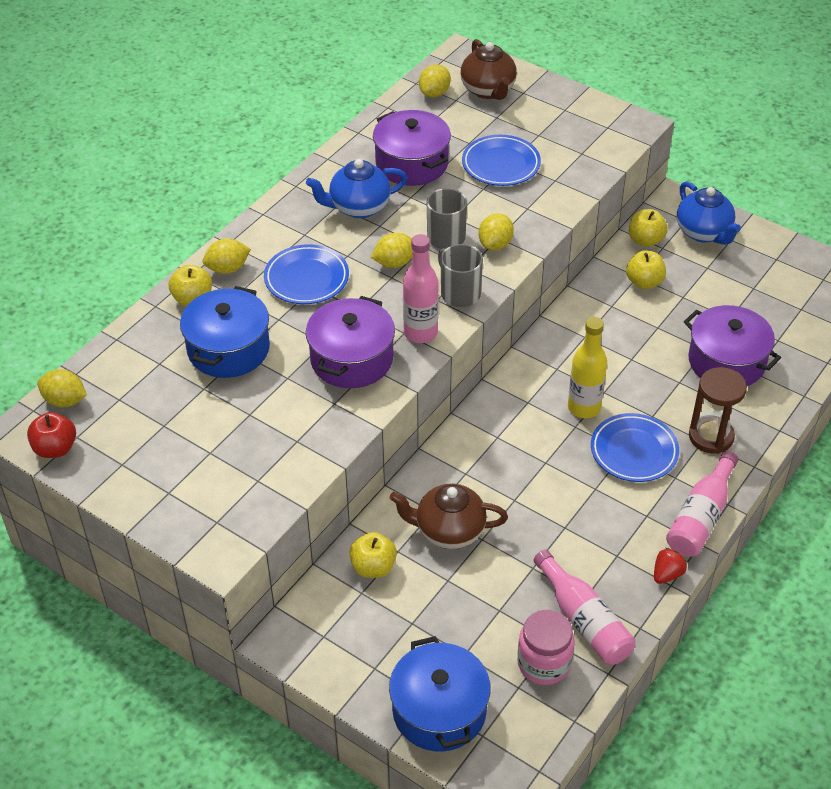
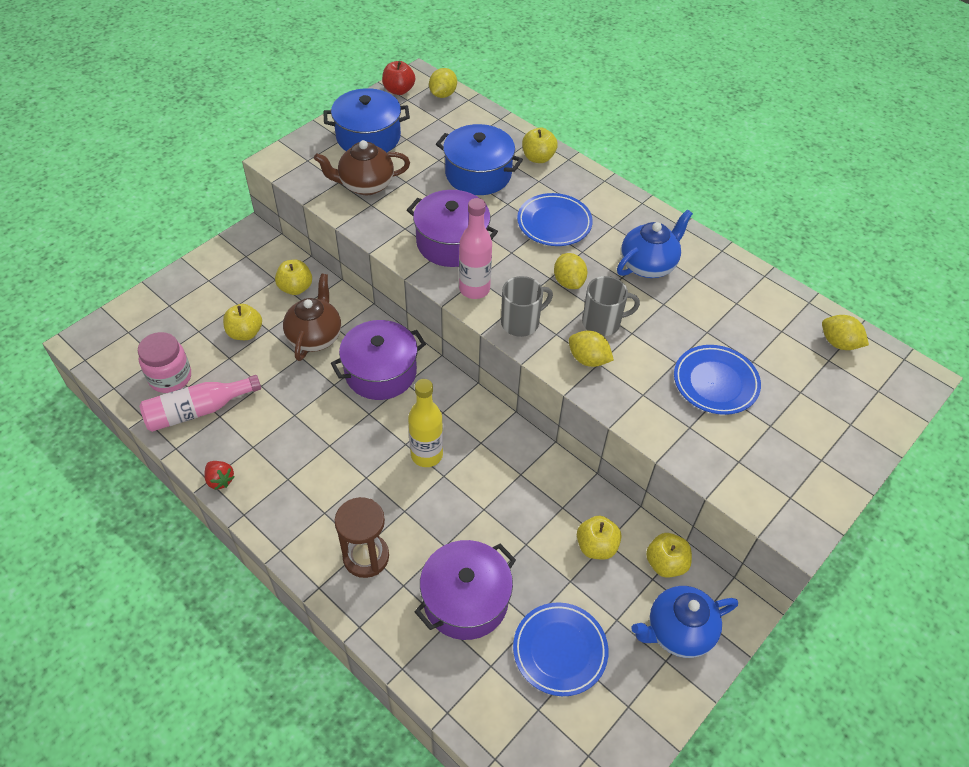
camera: 95 degrees right, 5 degrees up
yellow lemon [203,239,251,274] -> none
blue teapot [306,159,407,218] -> blue teapot turned 60 degrees clockwise [617,209,693,278]
purple pot [373,110,451,186] -> purple pot moved to [331,320,426,400]
blue pot [389,636,491,752] -> blue pot moved to [323,88,410,153]
brown teapot [461,39,517,100] -> brown teapot moved to [314,140,410,195]
blue plate [591,413,679,482] -> blue plate moved to [513,602,609,696]
pink bottle [666,451,738,557] -> none
none -> yellow apple [223,304,262,340]

